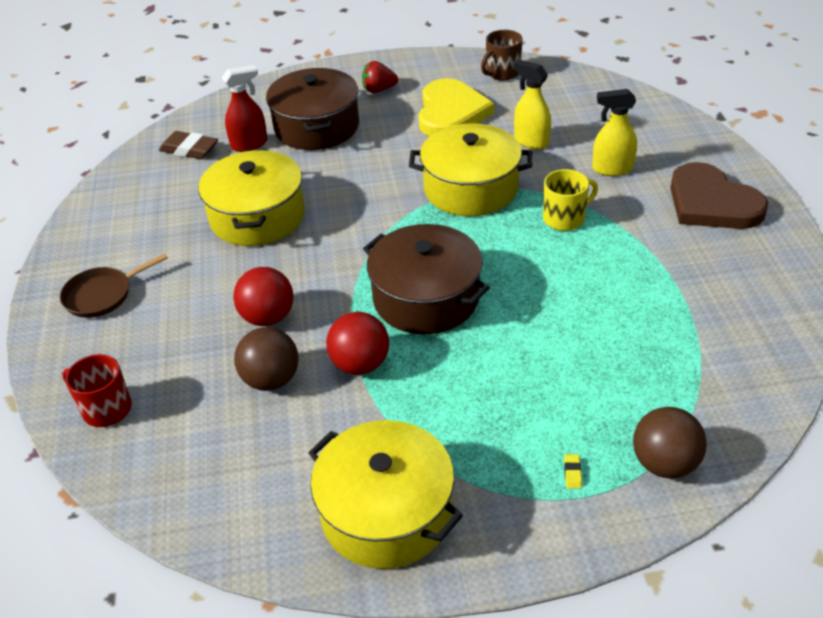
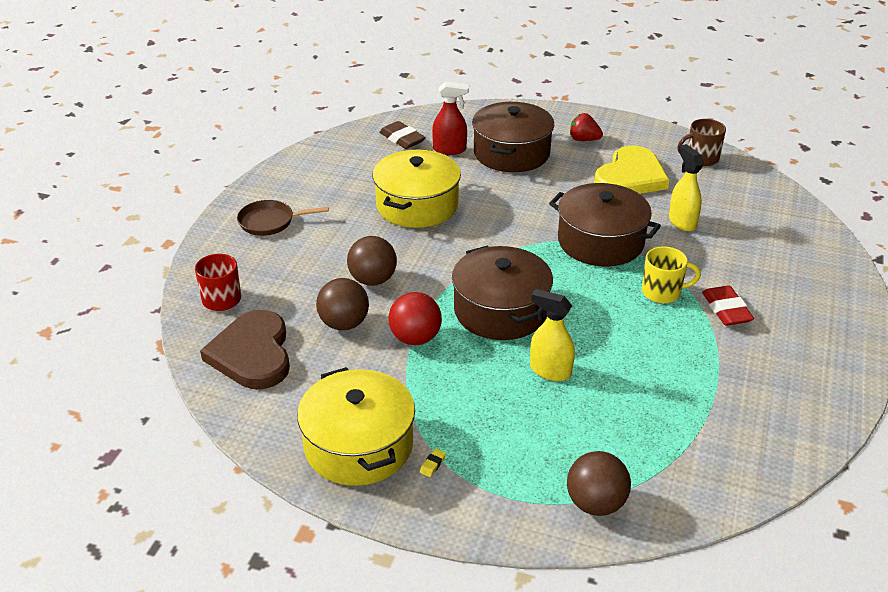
camera: 25 degrees right, 5 degrees down
red ball [233,267,294,326] -> brown ball [347,236,397,286]
yellow pot [409,123,533,216] -> brown pot [549,183,661,267]
yellow eraser [564,454,582,489] -> yellow eraser moved to [420,448,446,477]
yellow spray bottle [592,89,637,176] -> yellow spray bottle moved to [530,289,575,381]
brown heart [670,162,768,229] -> brown heart moved to [200,310,290,389]
none -> red eraser [702,285,754,326]

